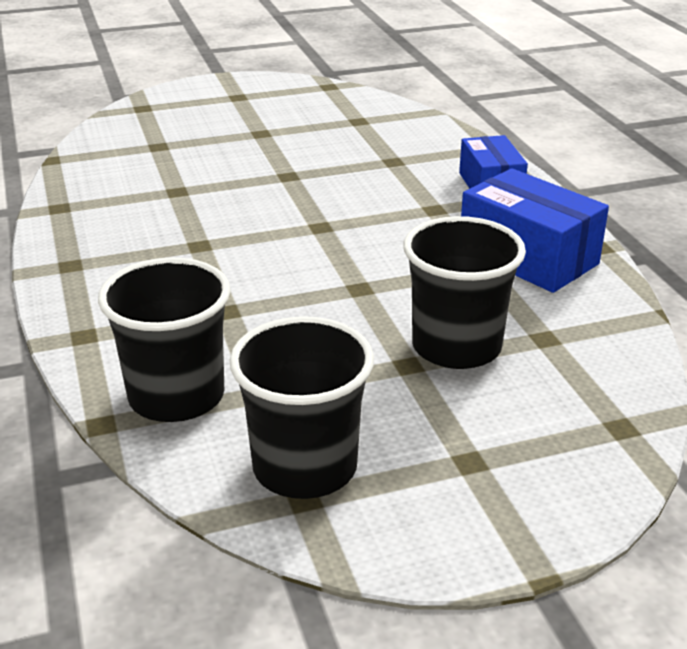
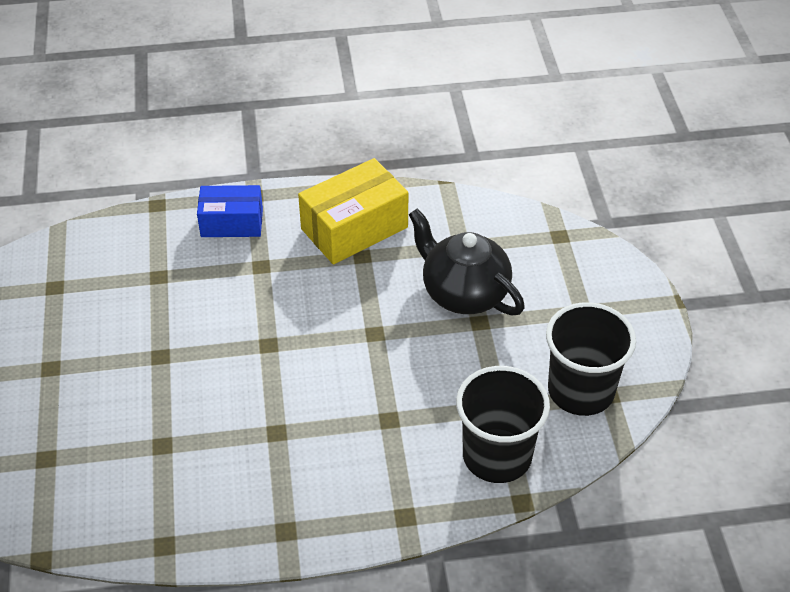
camera: 80 degrees left, 15 degrees up
black cup [403,216,526,369] -> black teapot [409,208,525,315]
blue box [461,168,609,293] -> yellow box [298,158,408,265]

